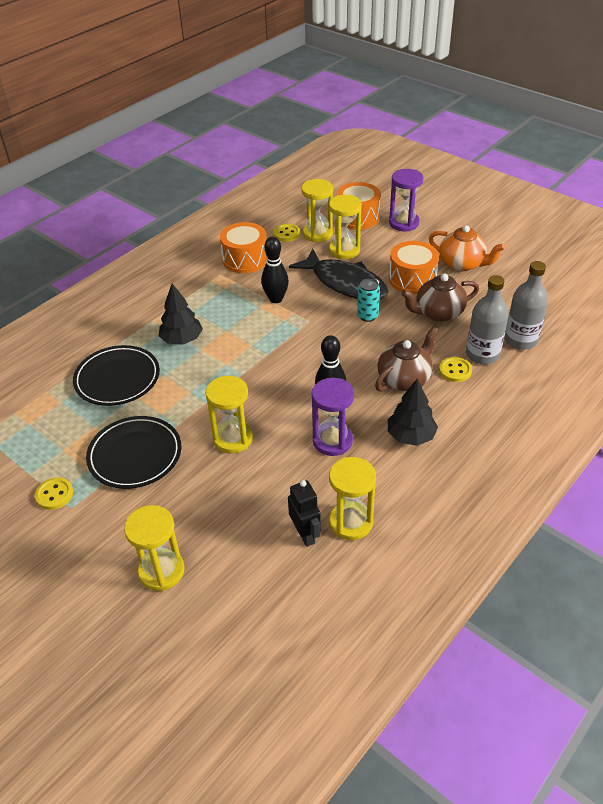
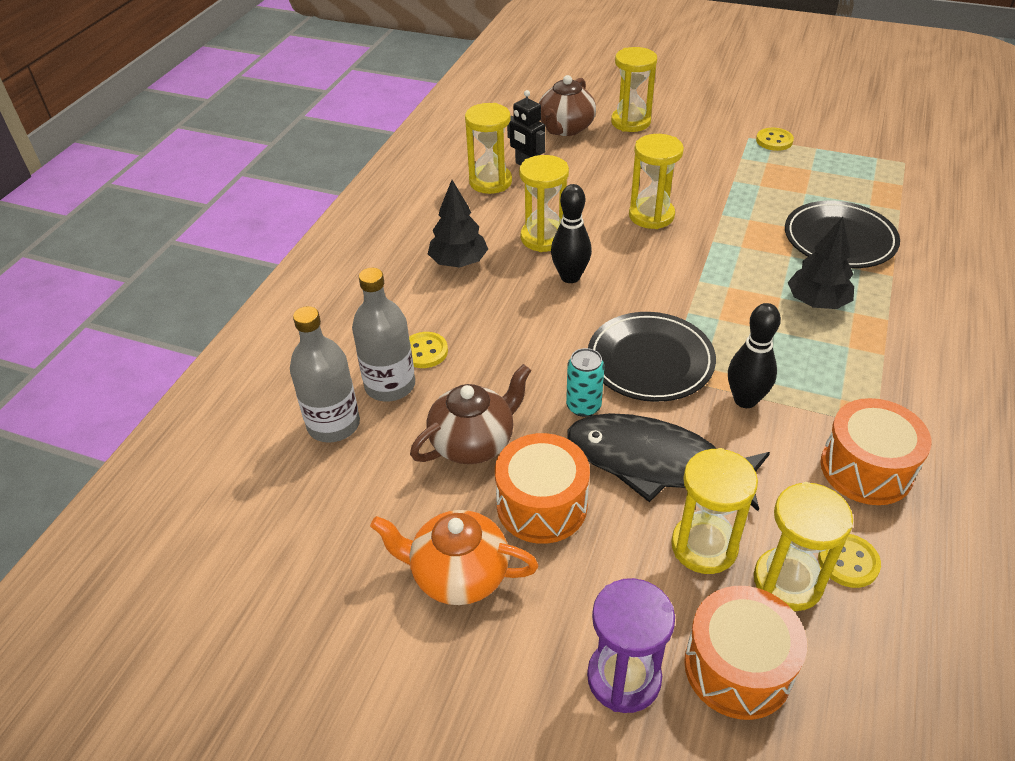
camera: 160 degrees right, 0 degrees up
black plate [86,416,181,489] -> black plate moved to [588,312,716,402]
purple hourglass [311,378,354,456] -> yellow hourglass [519,155,569,252]
brown teapot [375,326,439,392] -> brown teapot moved to [539,75,596,136]

